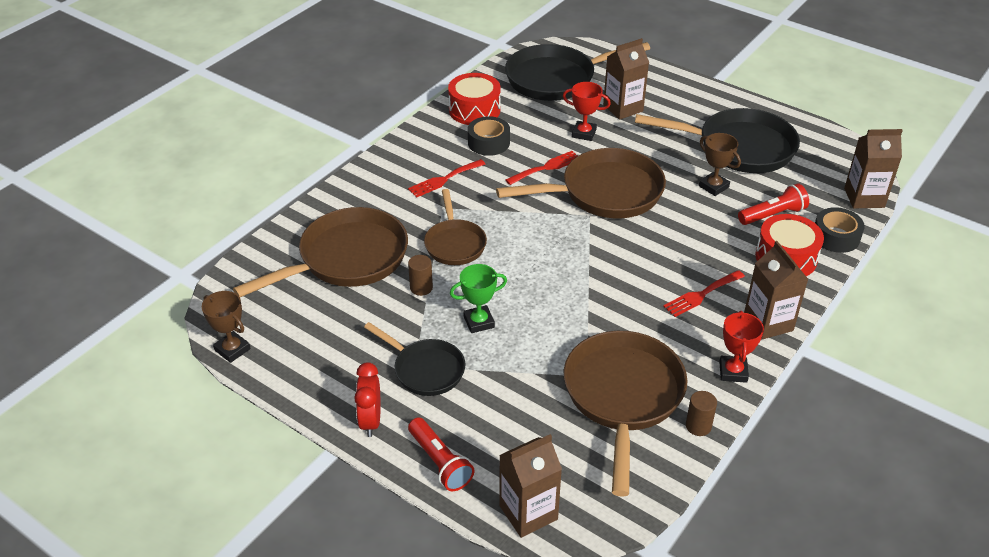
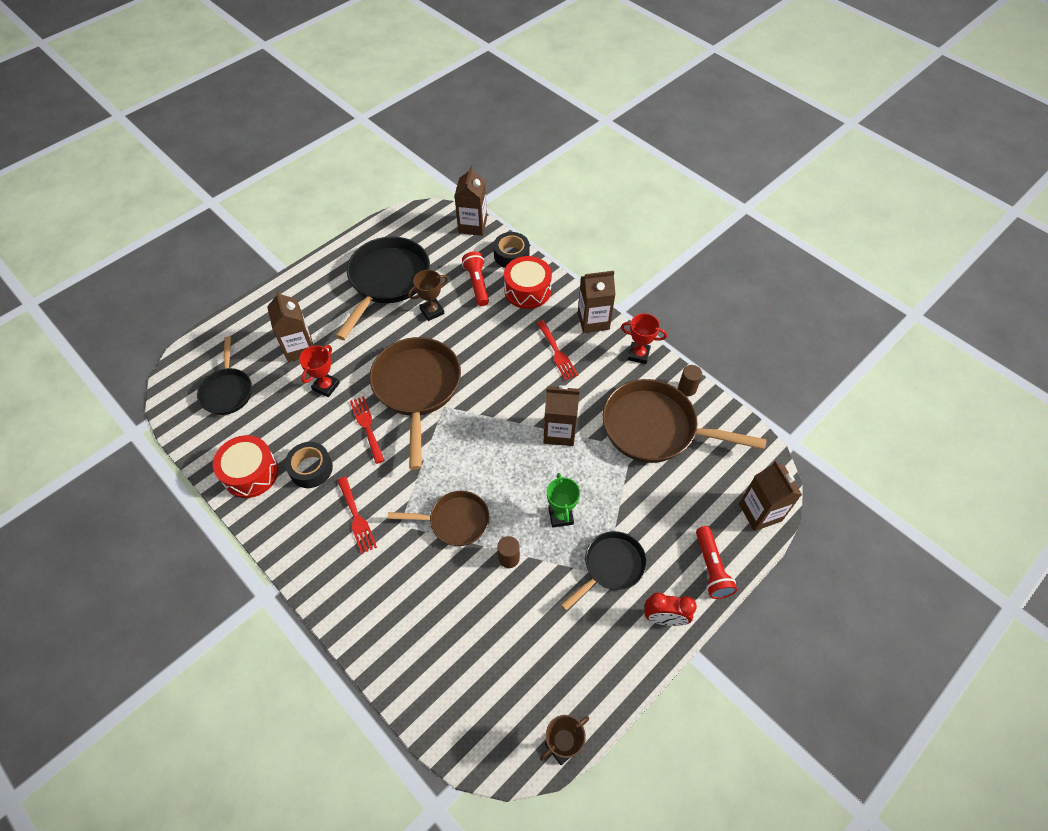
camera: 80 degrees left, 15 degrees up
brown pan [233,207,408,297] -> none
red flashlight [408,417,474,491] -> red flashlight turned 105 degrees clockwise [696,526,737,599]
black pan [505,42,650,101] -> black pan [197,336,252,415], size x0.59
none -> brown carton [543,385,580,446]

